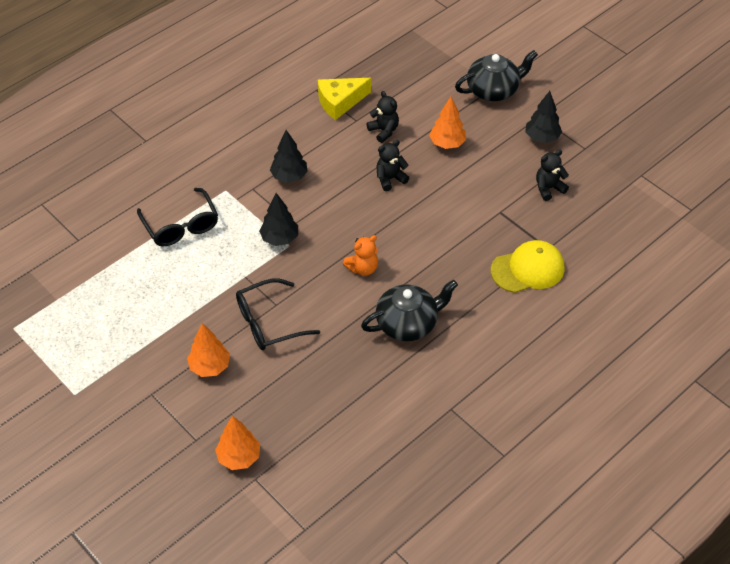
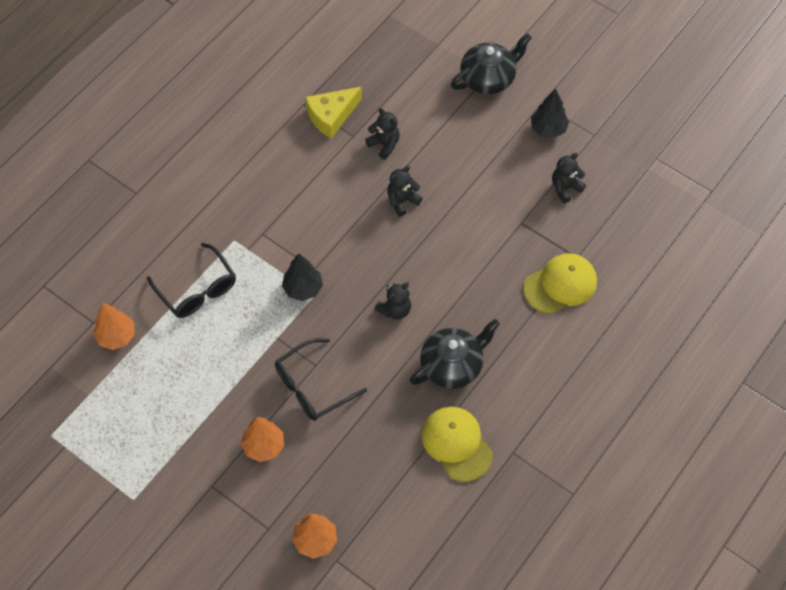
camera: 10 degrees left, 10 degrees up
black tree [270,130,308,183] -> none
orange teddy bear [343,235,378,276] -> black teddy bear [374,282,411,319]
orange tree [429,97,466,149] -> orange tree moved to [93,303,135,350]
none -> yellow cap [422,407,493,482]

